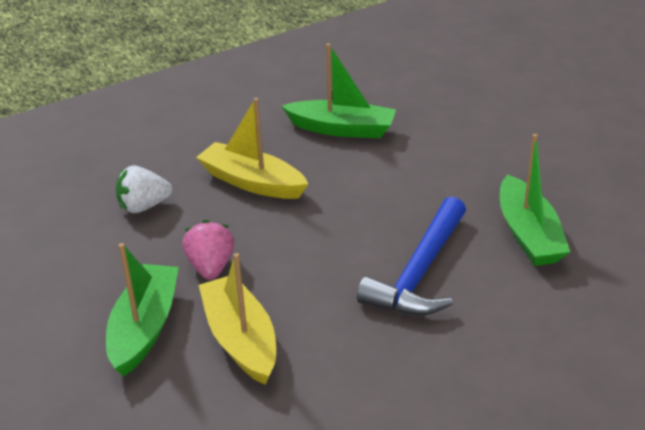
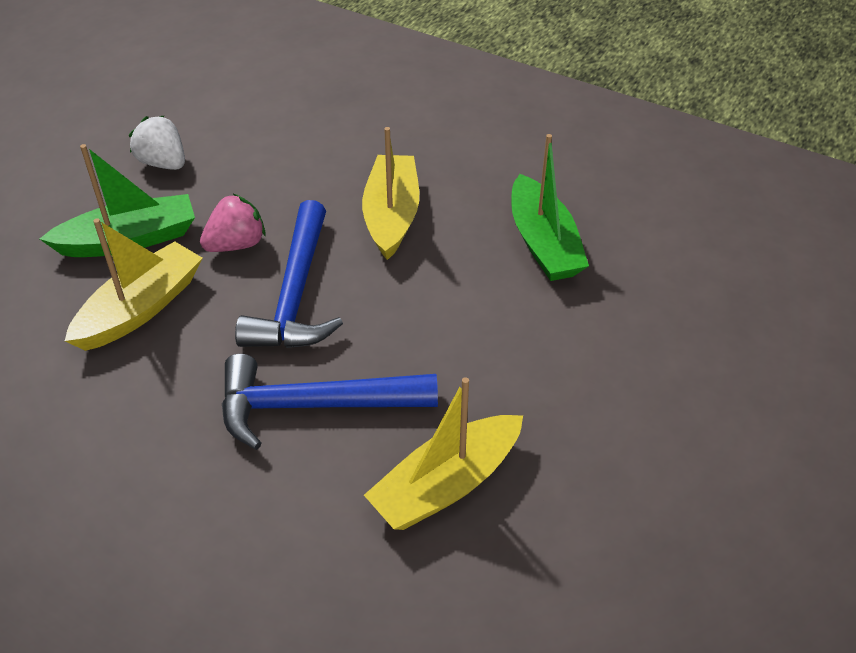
camera: 60 degrees right, 10 degrees up
white strawberry [116,166,172,213] -> white strawberry moved to [129,115,185,170]
green boat [500,134,570,266] -> yellow boat [364,377,523,530]
none -> blue hammer [235,200,343,348]

